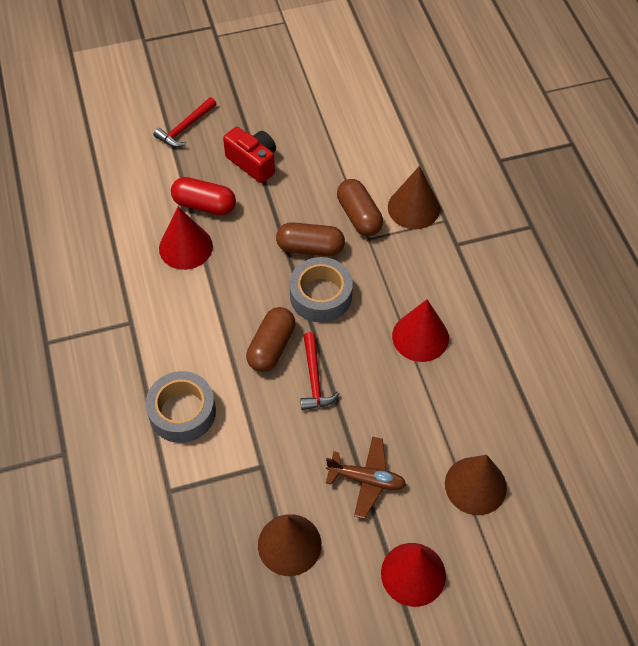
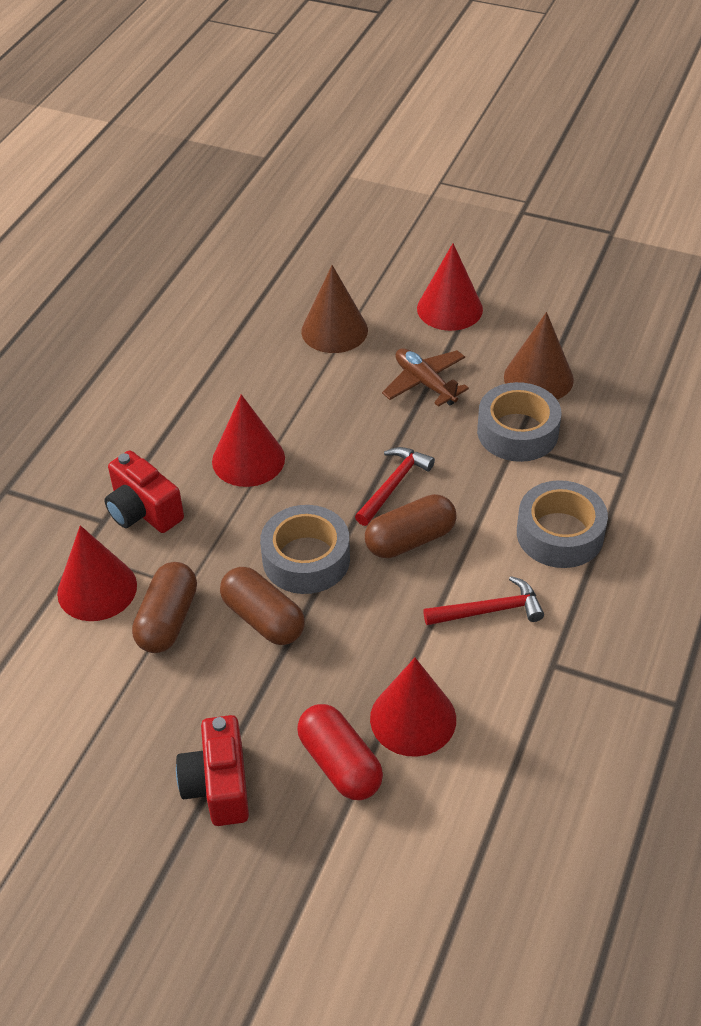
camera: 140 degrees left, 10 degrees down
red hammer [154,97,216,147] -> red hammer moved to [423,576,544,625]
brown cone [388,166,440,229] -> red cone [57,525,137,621]
none -> red camera [104,450,184,533]
none -> grey tape [477,382,561,462]

